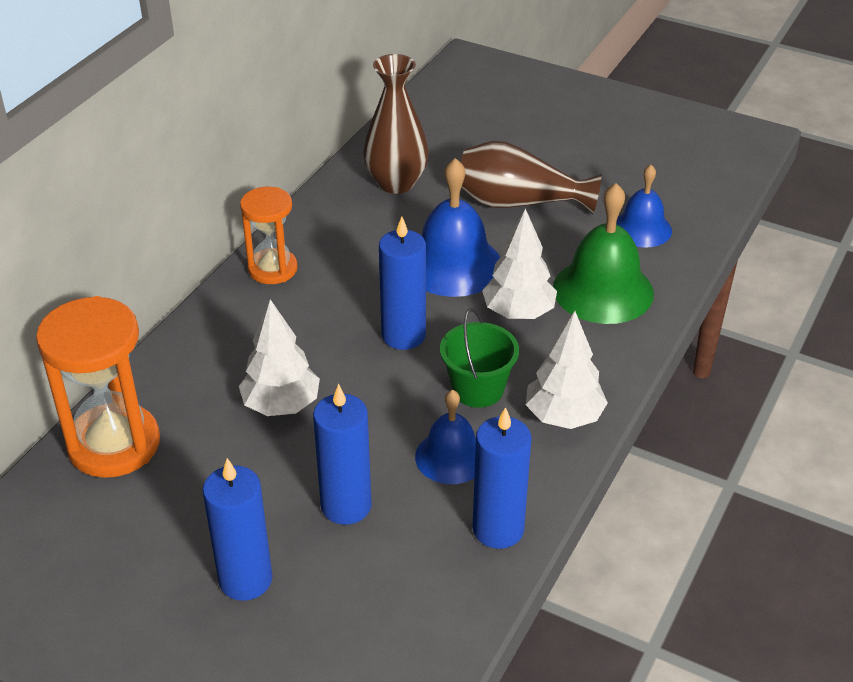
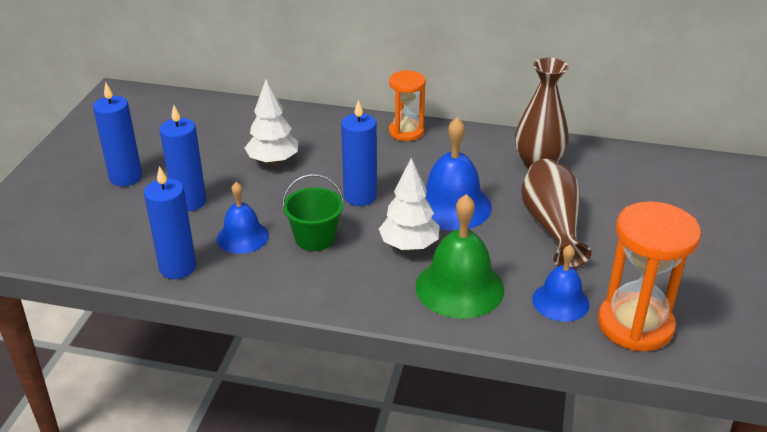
camera: 75 degrees right, 5 degrees down
orange hourglass [36,296,160,478] -> orange hourglass moved to [598,201,701,351]
white tree [526,311,608,429] -> none

